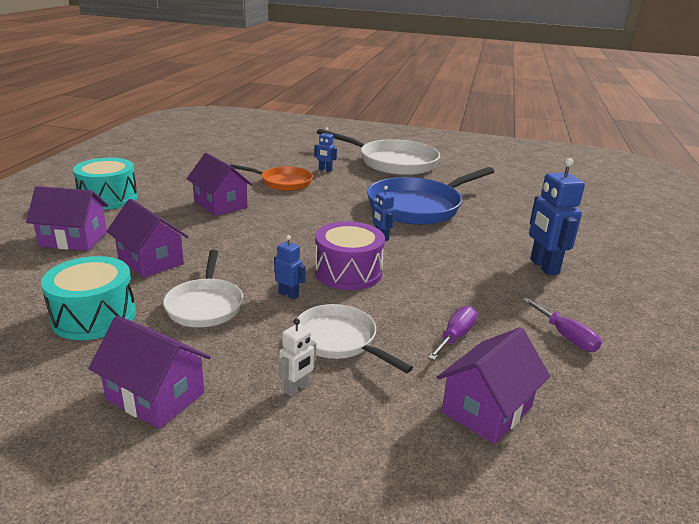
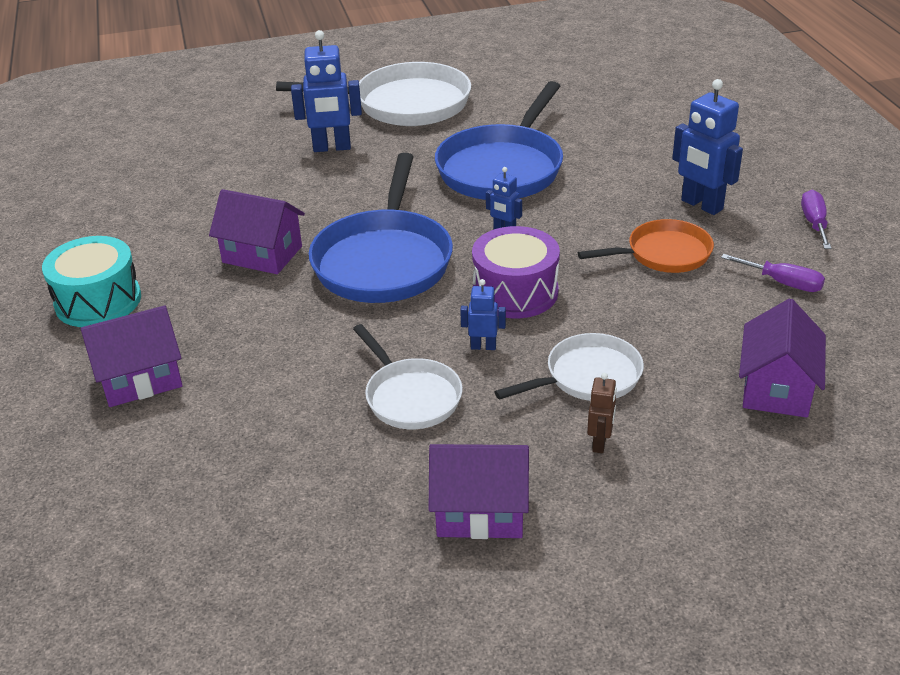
camera: 25 degrees left, 10 degrees up
turquoise drum [41,256,136,340] -> none
purple house [106,199,189,278] -> none
orange pan [230,164,313,191] -> orange pan moved to [578,219,714,273]
white robot [279,318,317,396] -> brown robot [587,373,617,453]
white pan [294,304,413,373] -> white pan turned 135 degrees clockwise [494,333,644,401]
blue robot [314,127,337,172] -> blue robot [291,30,362,152], size x1.92
purple screwdriver [428,306,477,360] -> purple screwdriver moved to [801,190,831,249]
none -> blue pan [309,153,453,303]

